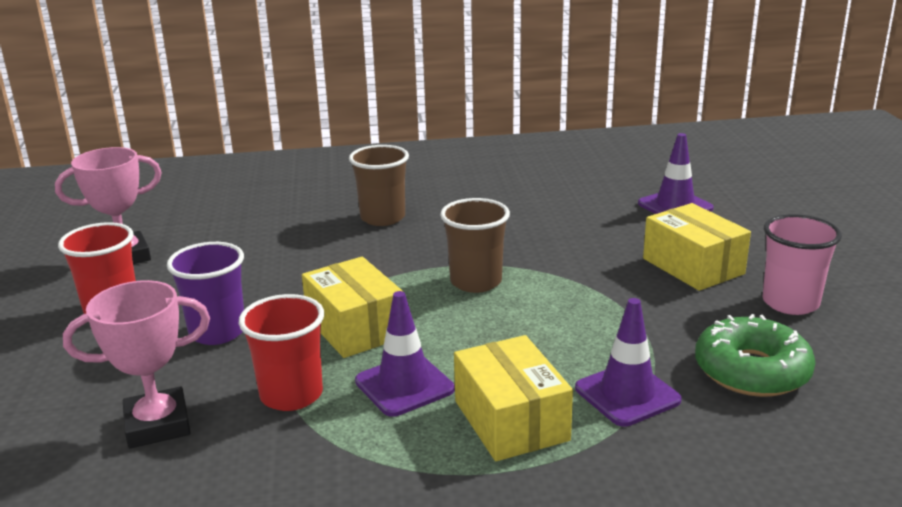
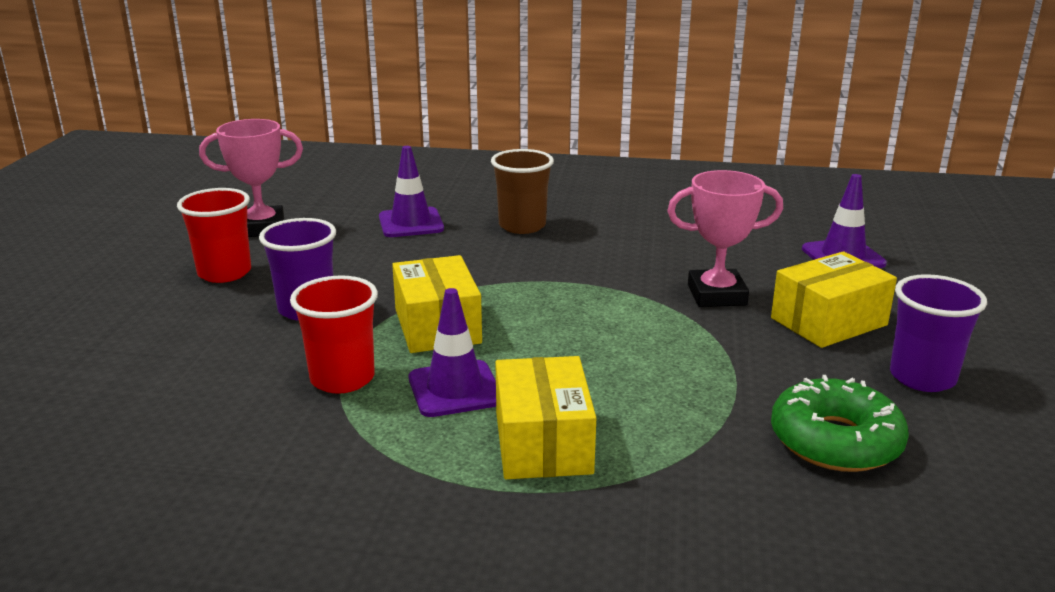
camera: 15 degrees right, 0 degrees up
pink trophy [63,280,210,448] -> pink trophy moved to [667,170,783,307]
brown cup [440,198,510,293] -> none
purple traffic cone [575,298,682,427] -> purple traffic cone moved to [379,146,444,237]
yellow box [643,203,751,291] -> yellow box turned 75 degrees clockwise [771,251,897,348]
pink cup [763,214,842,315] -> purple cup [890,274,987,392]

